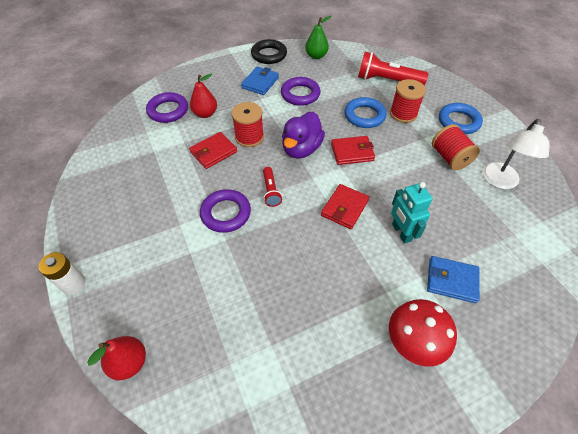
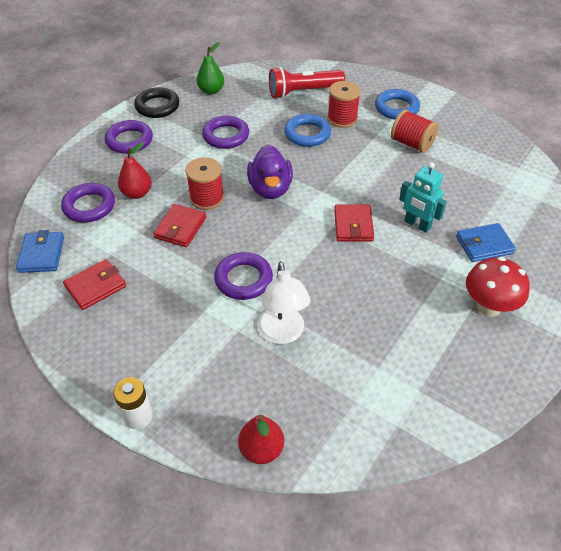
camera: 30 degrees left, 5 degrees down
blue wallet [241,67,279,95] -> blue wallet moved to [16,230,64,273]
red flashlight [263,167,282,207] -> none
red wallet [331,136,375,165] -> red wallet moved to [63,259,126,310]
white lamp [482,119,550,189] -> white lamp moved to [258,261,311,344]
none -> purple ring [105,120,153,154]

